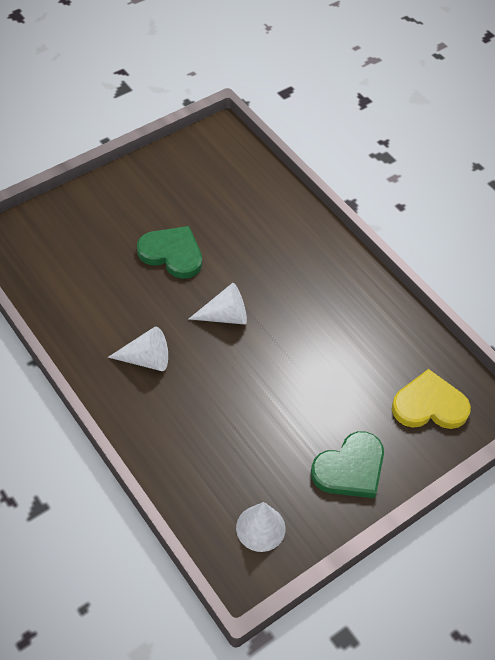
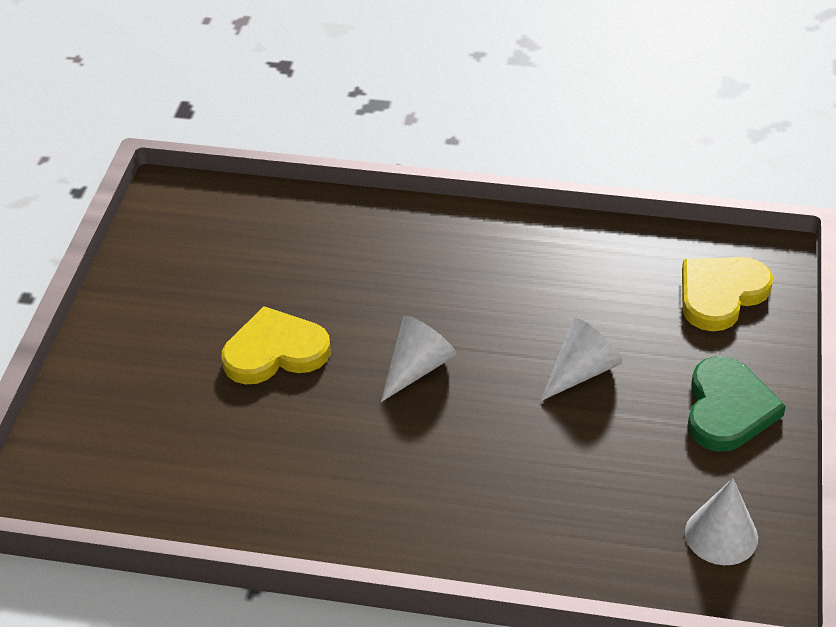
camera: 40 degrees left, 10 degrees down
white cone [108,327,168,371] -> white cone moved to [541,318,622,401]
green heart [137,226,202,279] -> yellow heart [222,306,331,384]

